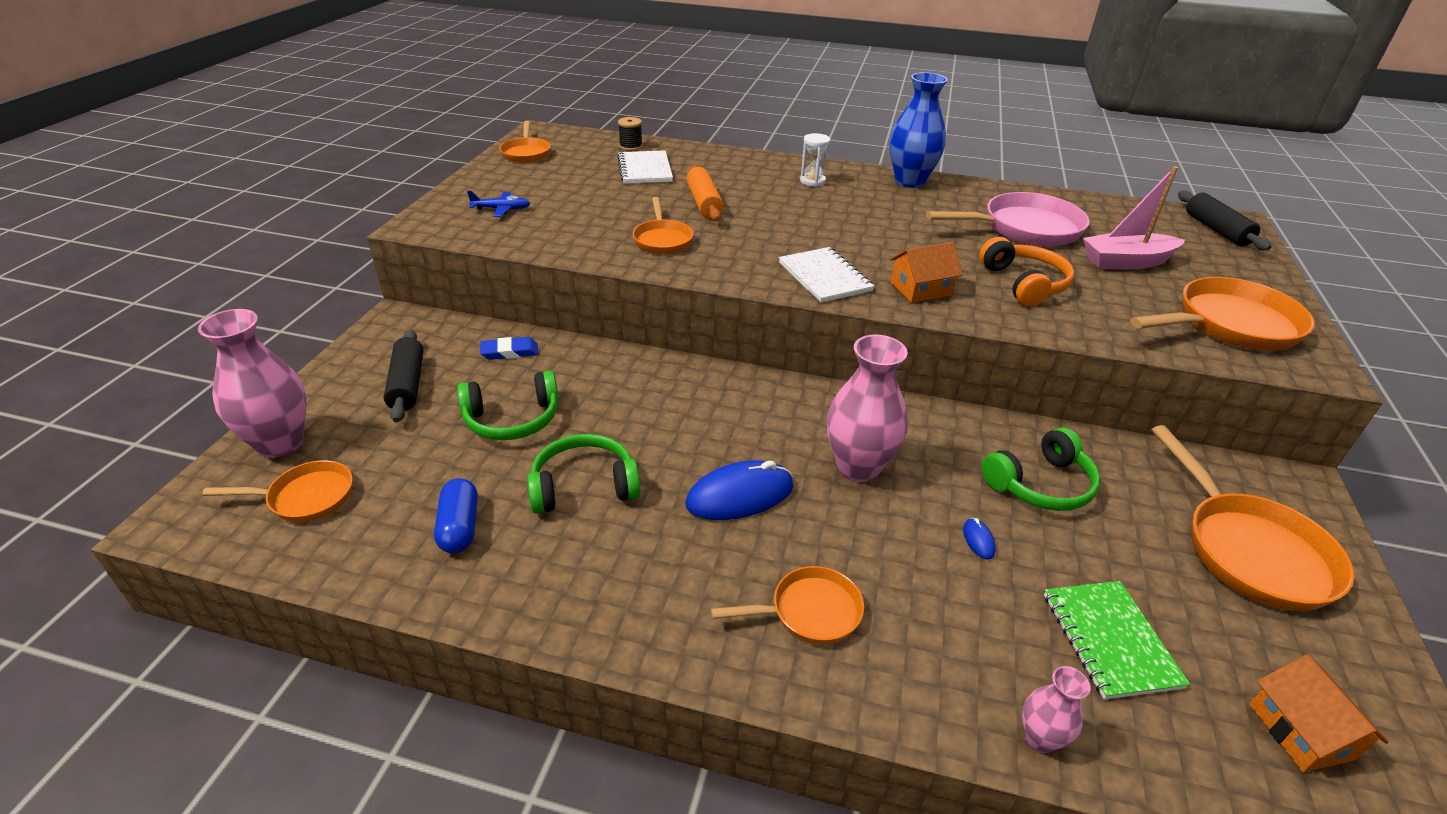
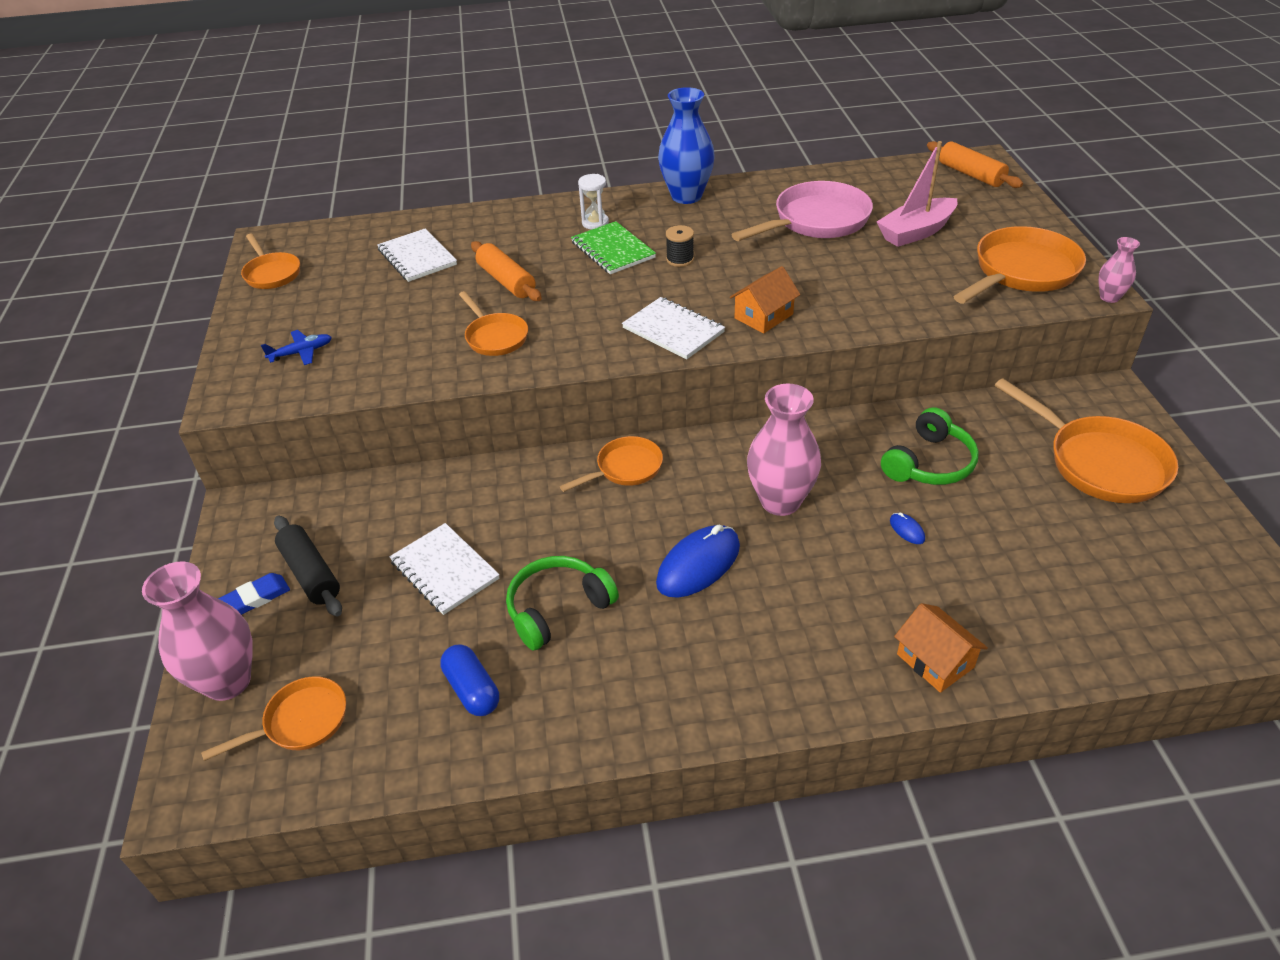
camera: 20 degrees left, 5 degrees up
green headphones [457,371,559,440] -> white notebook [389,523,500,615]
blue eraser [480,337,538,360] -> blue eraser moved to [218,573,290,615]
black spool [618,117,643,151] -> black spool moved to [666,225,694,267]
orange pan [711,566,864,644] -> orange pan moved to [560,436,663,492]
orange headphones [979,237,1074,307] -> none
pink vase [1022,666,1091,753] -> pink vase moved to [1098,237,1140,303]
green notebook [1044,581,1190,699] -> green notebook moved to [571,221,656,274]
black rolling pin [1178,191,1272,250] -> orange rolling pin [927,141,1023,188]
orange house [1249,654,1389,772] -> orange house moved to [894,603,988,693]

